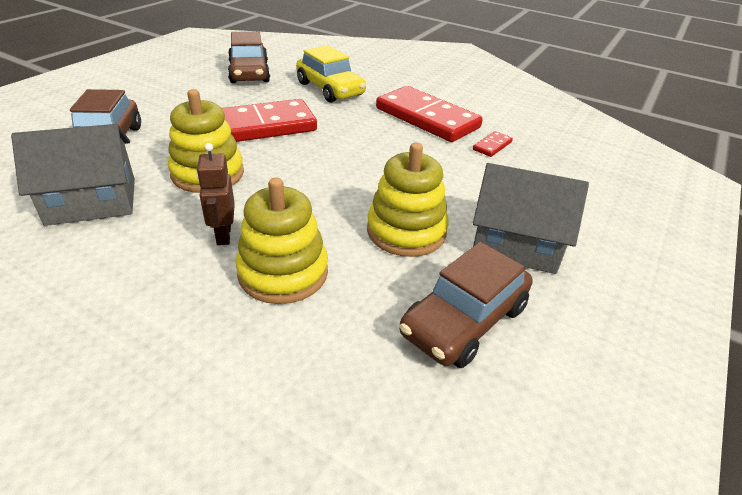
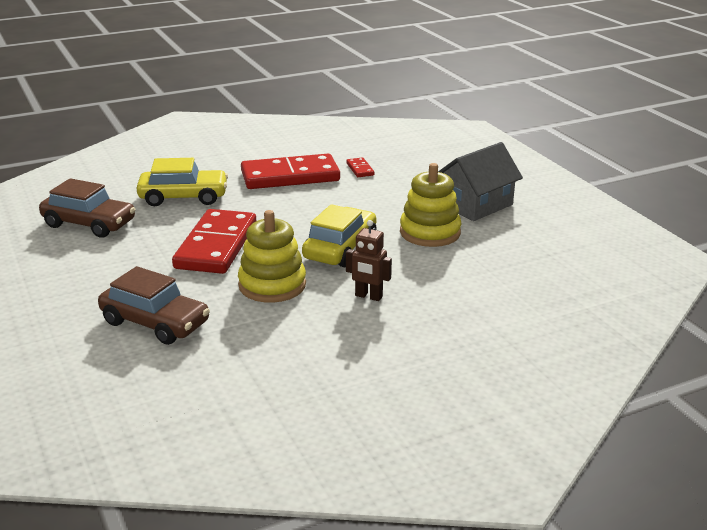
camera: 55 degrees left, 10 degrees down
grey house [11,124,135,226] -> none
yellow stacking toy [236,177,328,304] -> none
brown car [399,242,532,368] -> none
none -> yellow car [302,204,376,267]

